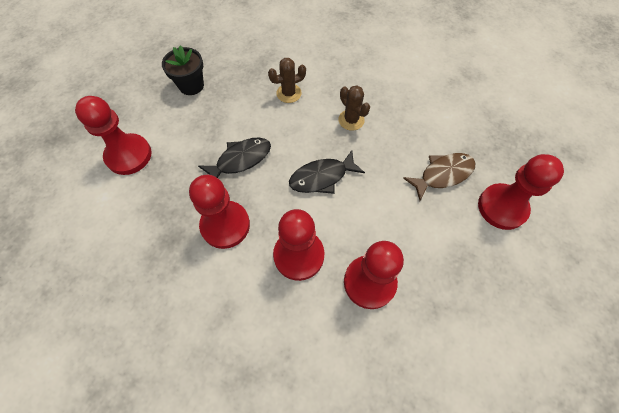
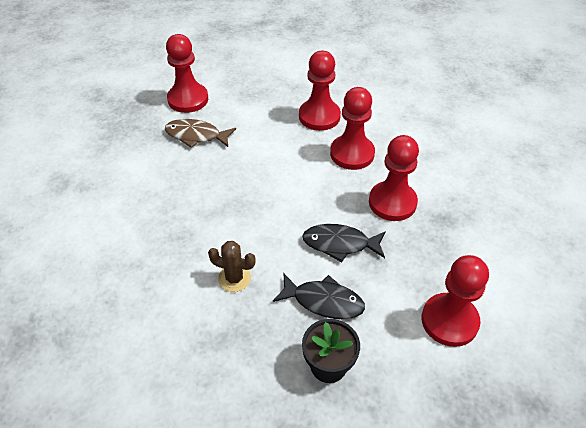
camera: 140 degrees left, 15 degrees down
black fish [289,150,365,194] -> black fish moved to [273,274,365,319]
brown cactus [339,85,370,131] -> none

